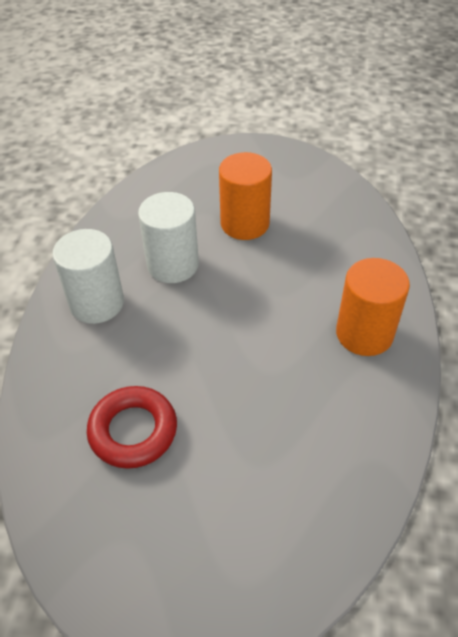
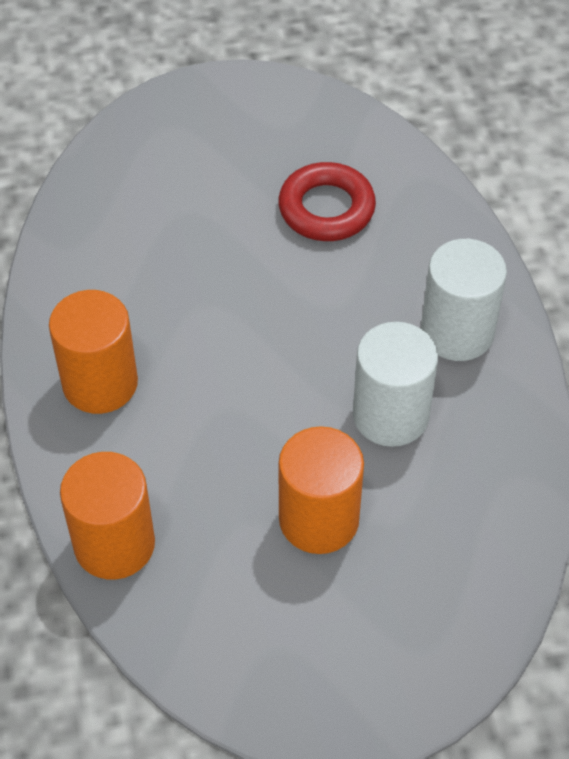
camera: 160 degrees right, 5 degrees up
none -> orange cylinder [60,452,155,580]

